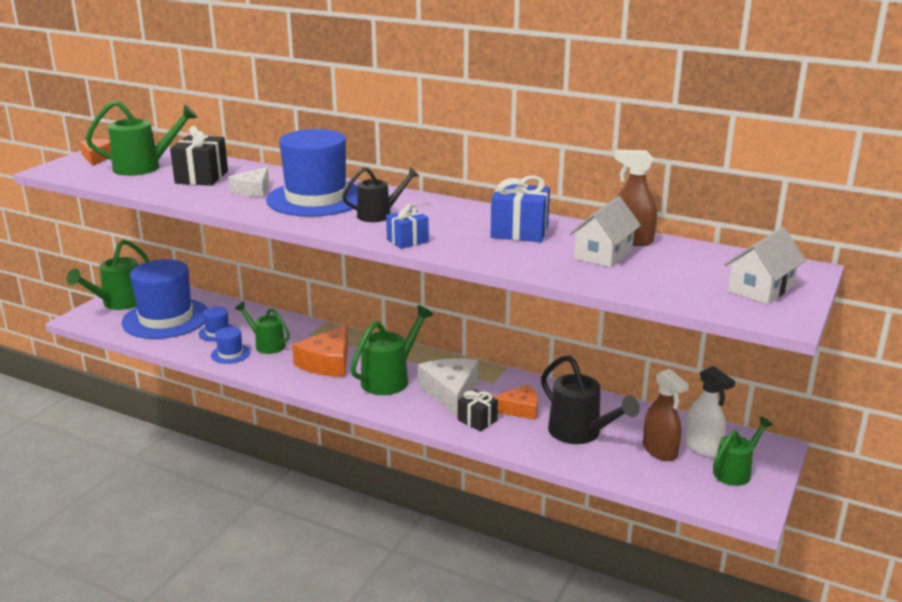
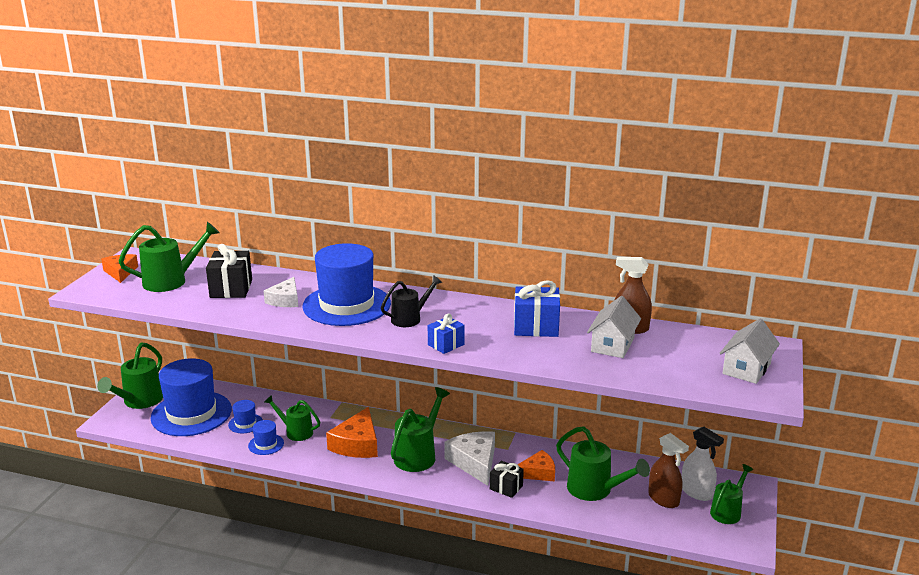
camera: 10 degrees left, 0 degrees up
black watering can [541,355,640,444] -> green watering can [556,426,650,501]

